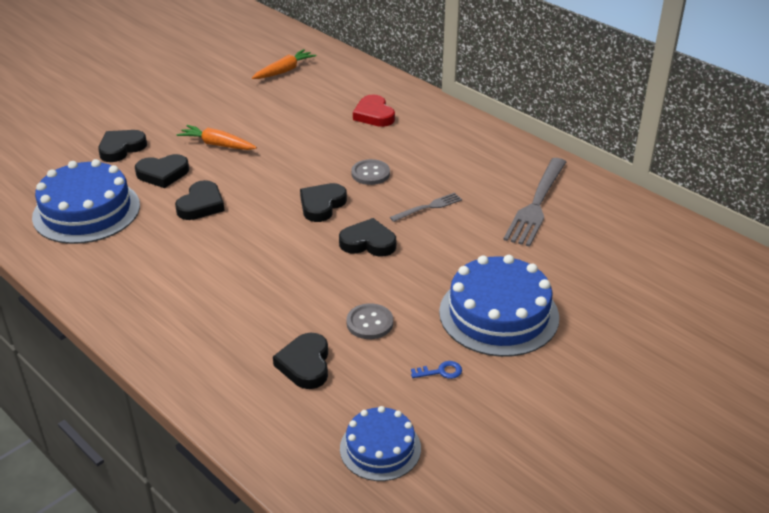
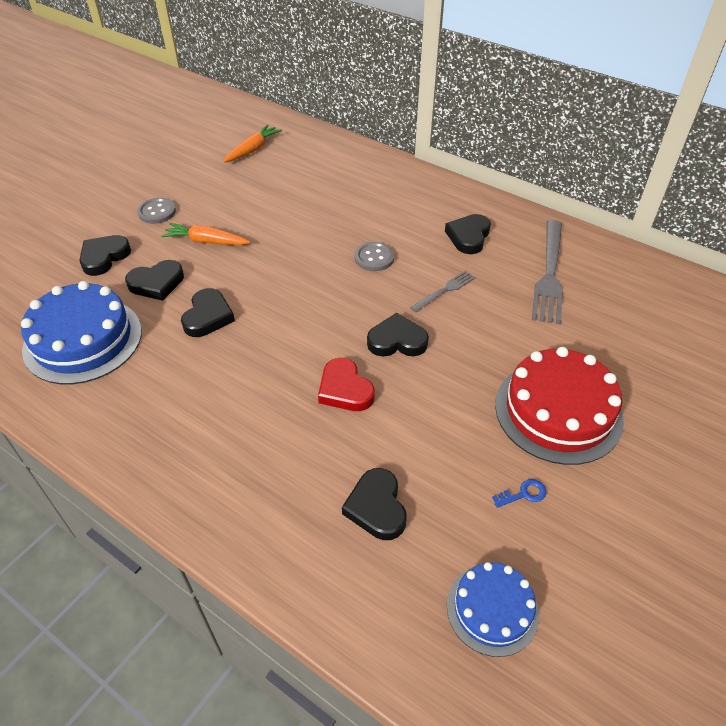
camera: 10 degrees left, 10 degrees up
black heart [300,183,347,222] -> black heart moved to [445,214,491,254]
grey button [347,303,393,339] -> grey button moved to [137,198,176,224]
red heart [353,95,395,127] -> red heart moved to [318,358,375,411]
blue cake [439,255,559,357] -> red cake [495,347,624,465]

